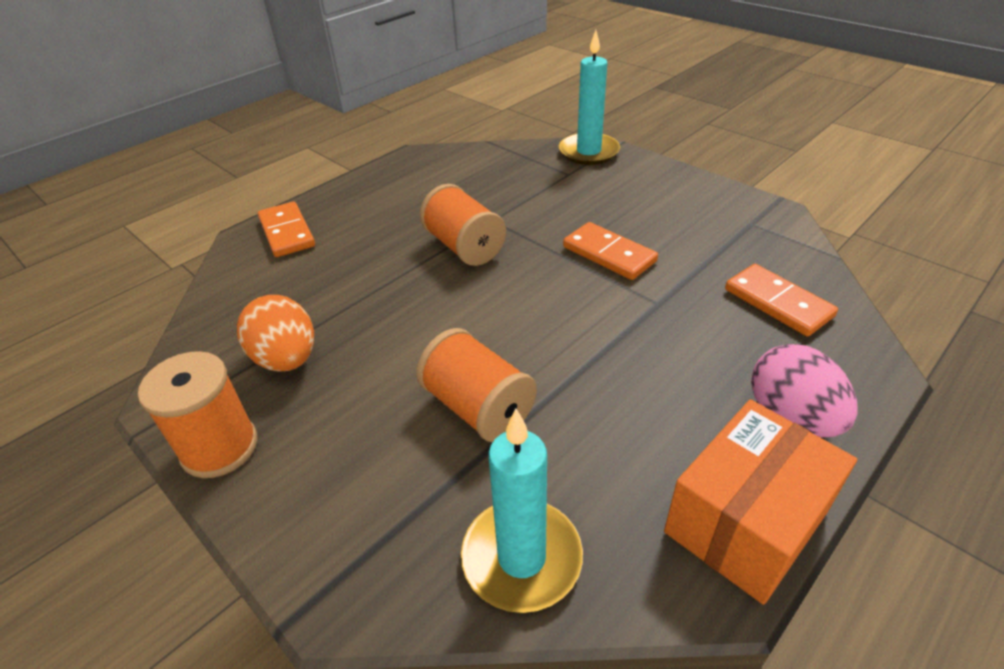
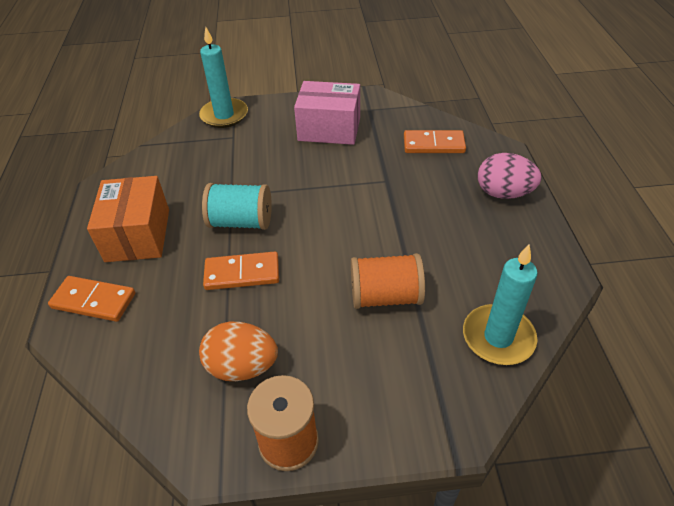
camera: 50 degrees left, 5 degrees up
orange spool [420,184,506,266] -> turquoise spool [202,183,272,230]
orange domino [563,222,658,280] -> orange domino moved to [203,251,279,290]
orange box [664,399,857,605] -> orange box moved to [87,176,169,262]
none -> pink box [294,81,360,145]

